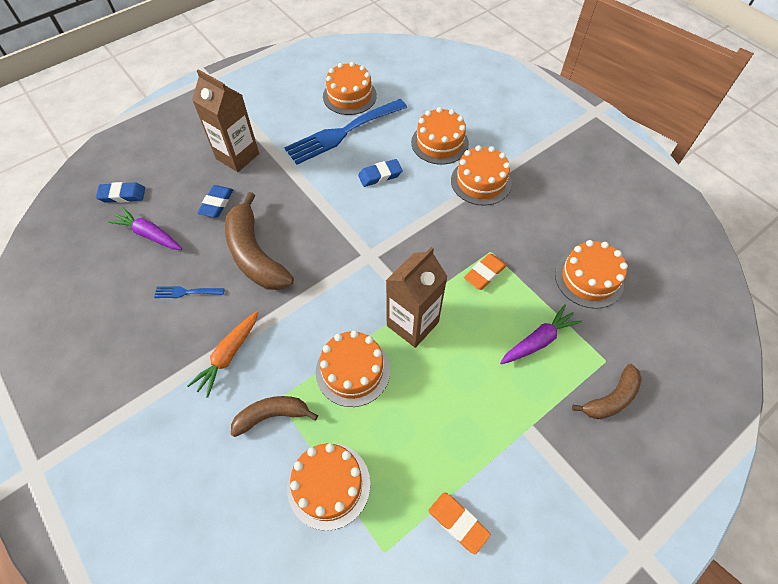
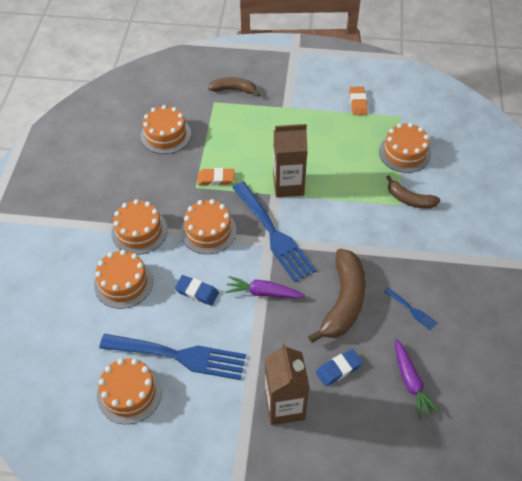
camera: 135 degrees left, 5 degrees down
blue eraser [96,182,145,203] -> none
orange carrot [187,311,258,398] -> none
orange cake [316,330,390,407] -> orange cake moved to [181,199,237,254]
purple carrot [500,304,582,364] -> purple carrot moved to [225,276,305,298]
none -> blue fork [232,181,316,282]

